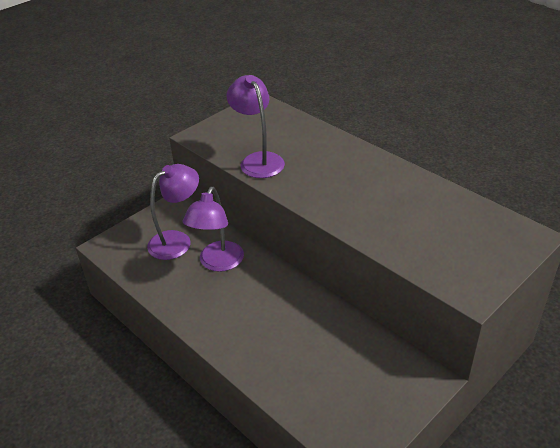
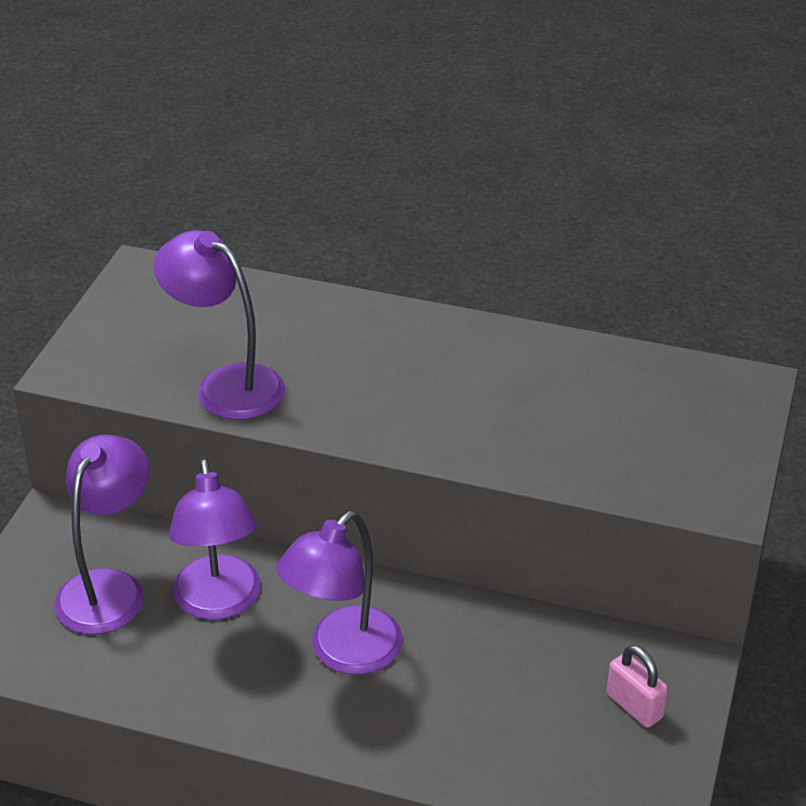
camera: 30 degrees left, 0 degrees up
none -> purple lamp [276,511,403,675]
none -> pink padlock [607,645,668,728]

